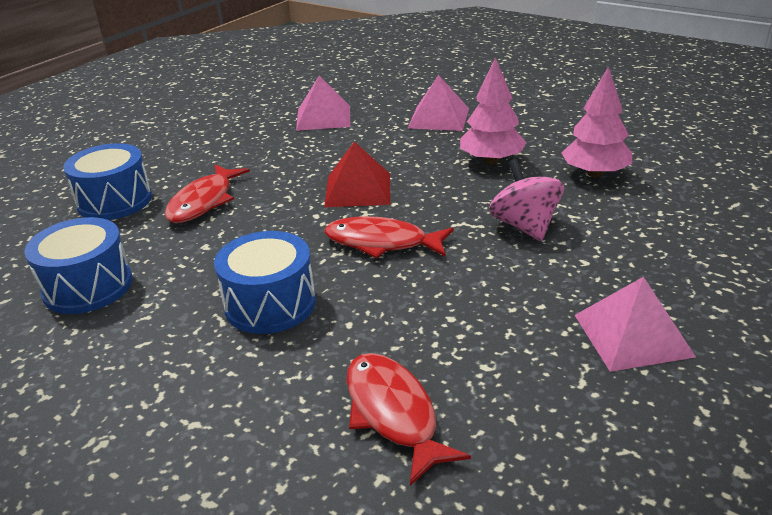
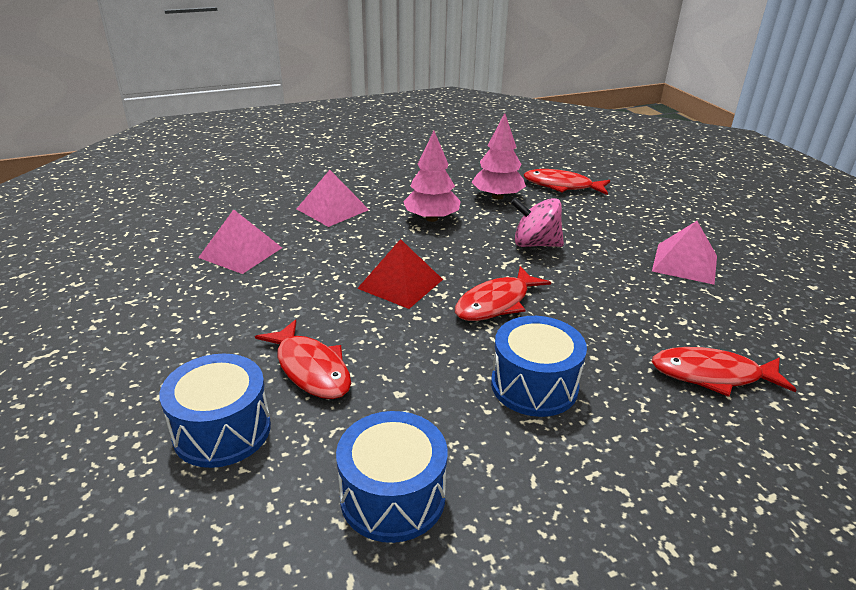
camera: 60 degrees left, 0 degrees up
none -> red fish [523,169,610,195]

